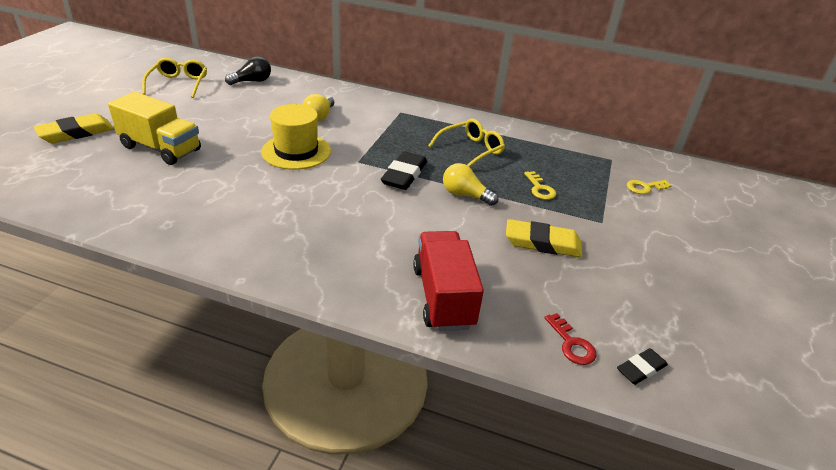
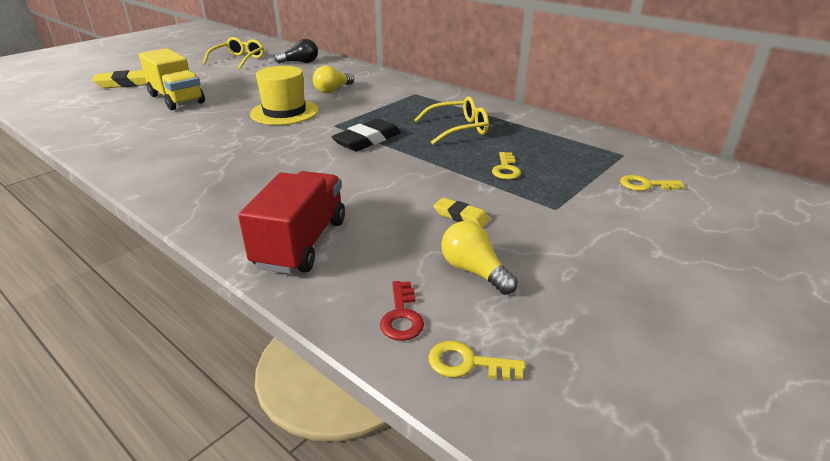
camera: 25 degrees right, 5 degrees down
yellow light bulb [443,163,498,206] -> yellow light bulb moved to [441,221,518,295]
yellow eraser [506,219,582,258] -> yellow eraser [434,198,490,228], size x0.59
black eraser [617,348,668,385] -> yellow key [428,341,525,380]

